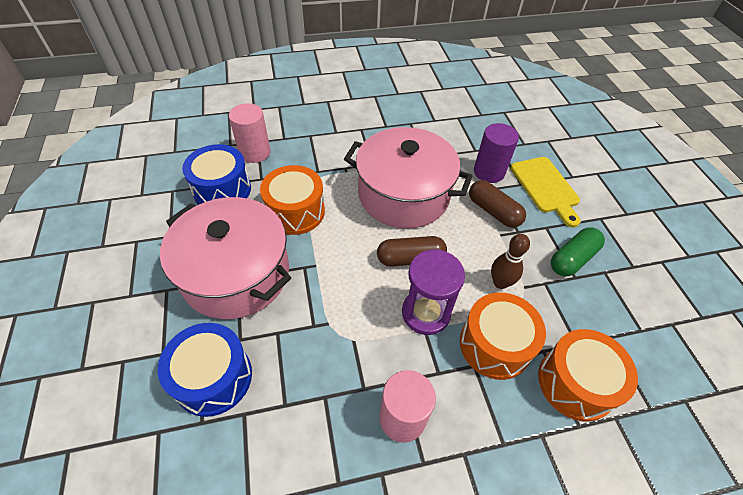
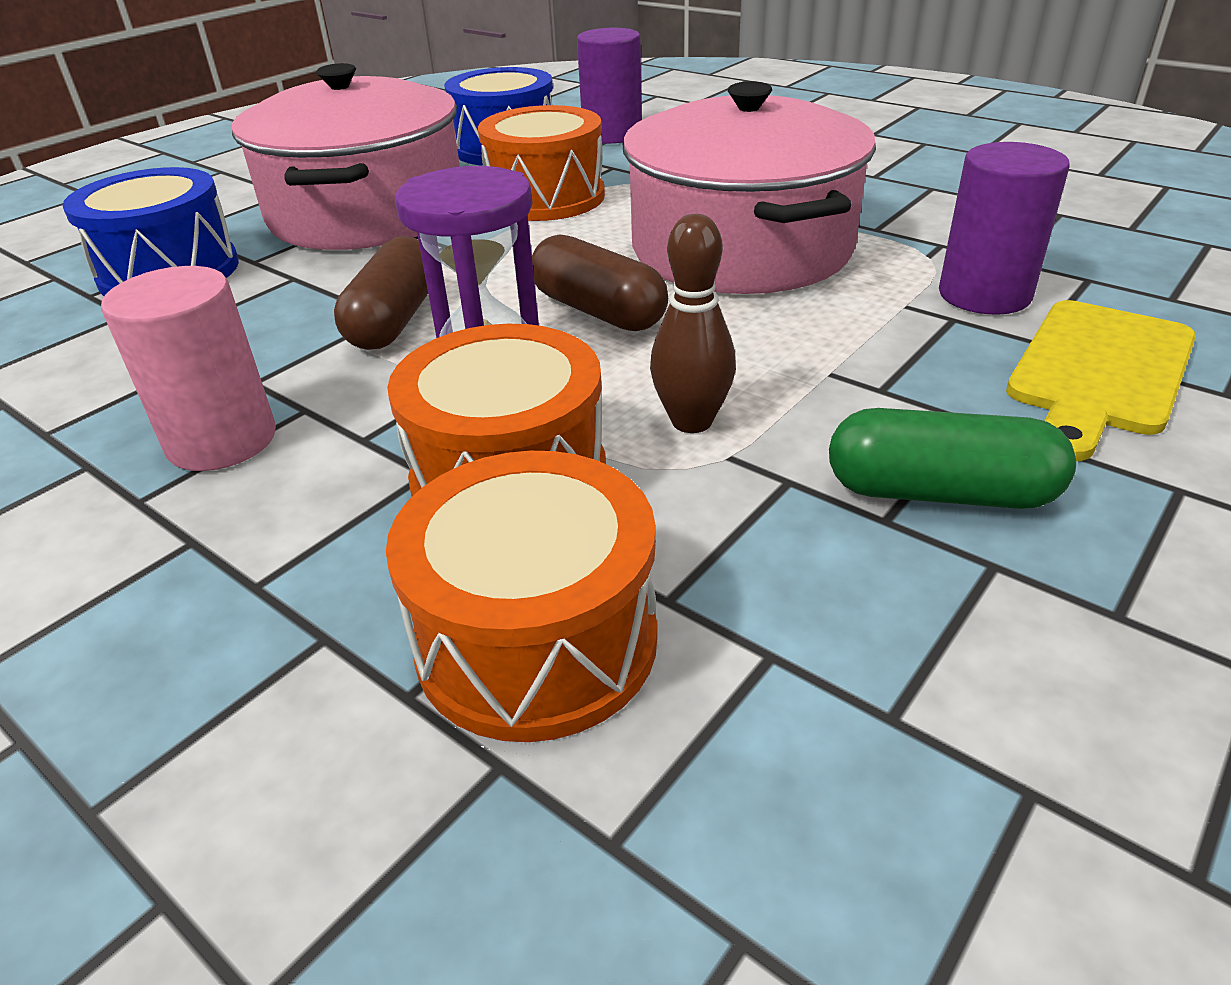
camera: 55 degrees right, 15 degrees down
pink cylinder [229,103,271,163] -> purple cylinder [577,28,642,144]
brown capsule [469,180,526,228] -> brown capsule moved to [334,236,428,350]

